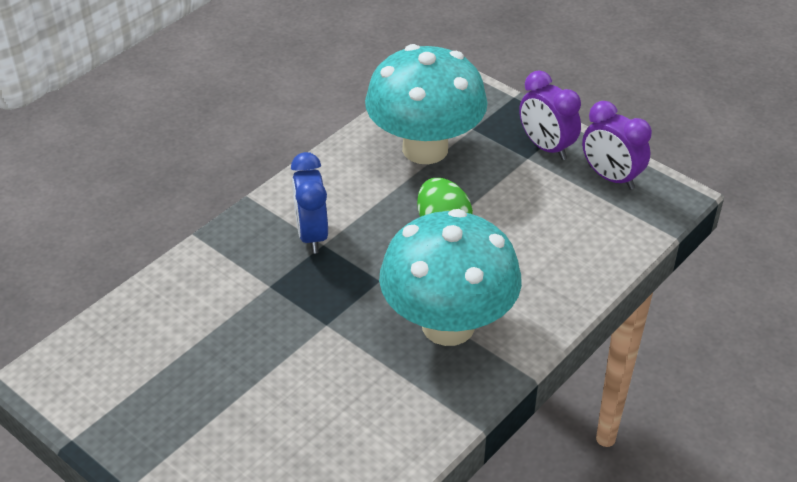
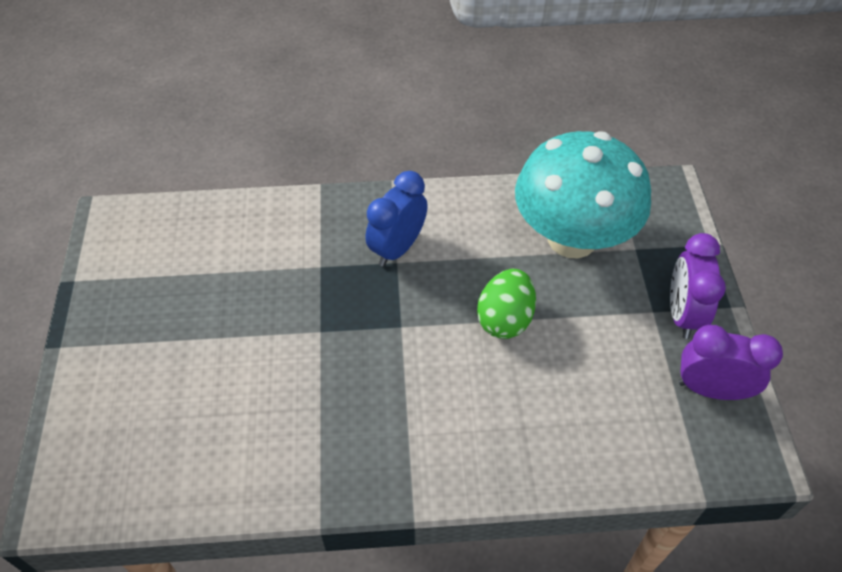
camera: 45 degrees right, 10 degrees up
turquoise mushroom [379,209,522,346] -> none
purple clock [582,101,652,190] -> purple clock turned 105 degrees clockwise [679,325,783,400]

